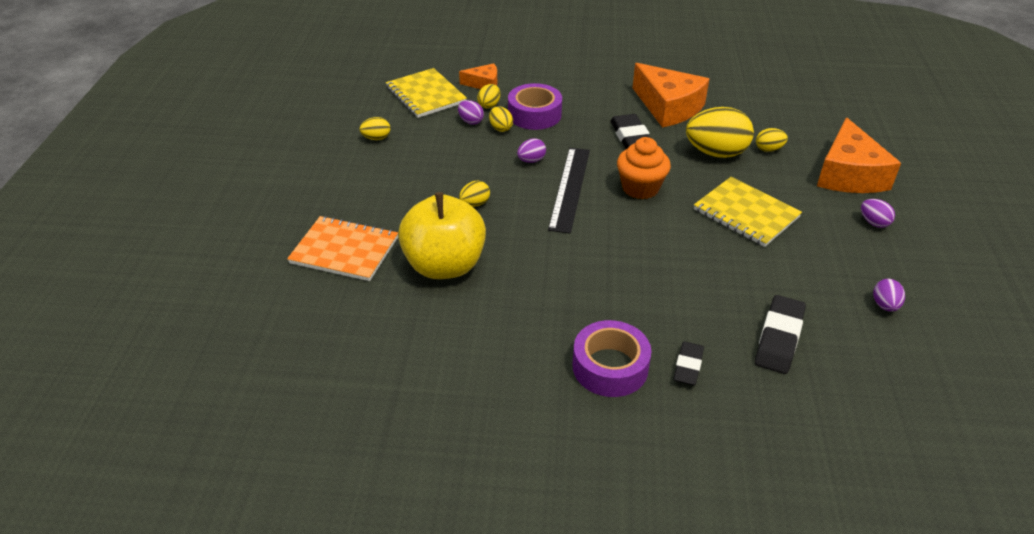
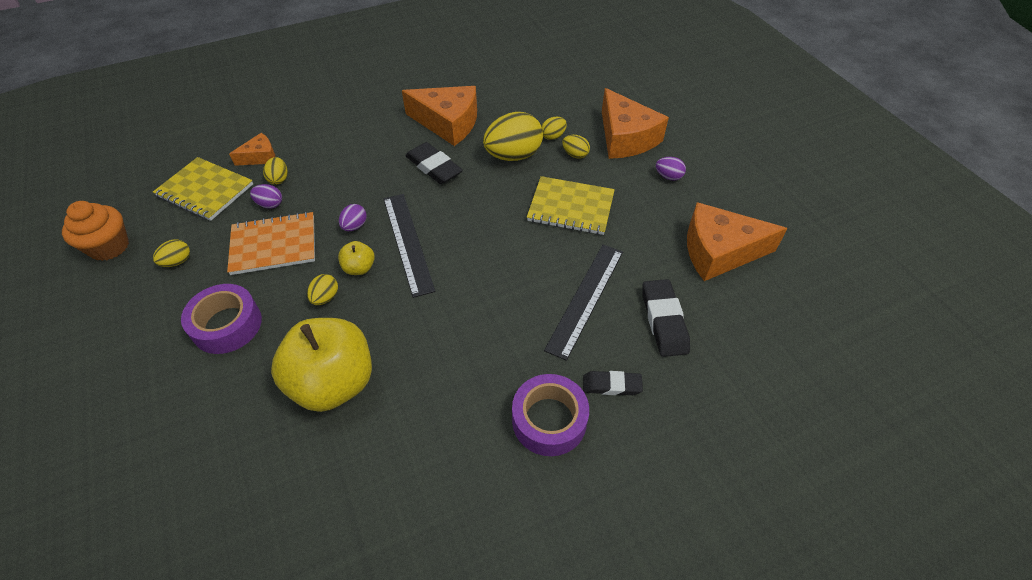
camera: 30 degrees left, 10 degrees up
orange notebook [287,216,398,281] -> orange notebook moved to [227,212,315,275]
yellow egg [489,106,513,132] -> yellow egg moved to [562,135,590,159]
purple tape [508,83,562,130] -> purple tape moved to [181,284,262,354]
orange cupcake [617,137,671,199] -> orange cupcake moved to [62,201,129,261]
black eraser [673,341,704,386] -> black eraser turned 75 degrees counterclockwise [583,371,643,395]
purple egg [873,279,905,312] -> orange cheese [687,202,788,281]
none -> yellow apple [338,241,375,275]
none -> black ruler [544,245,623,361]

